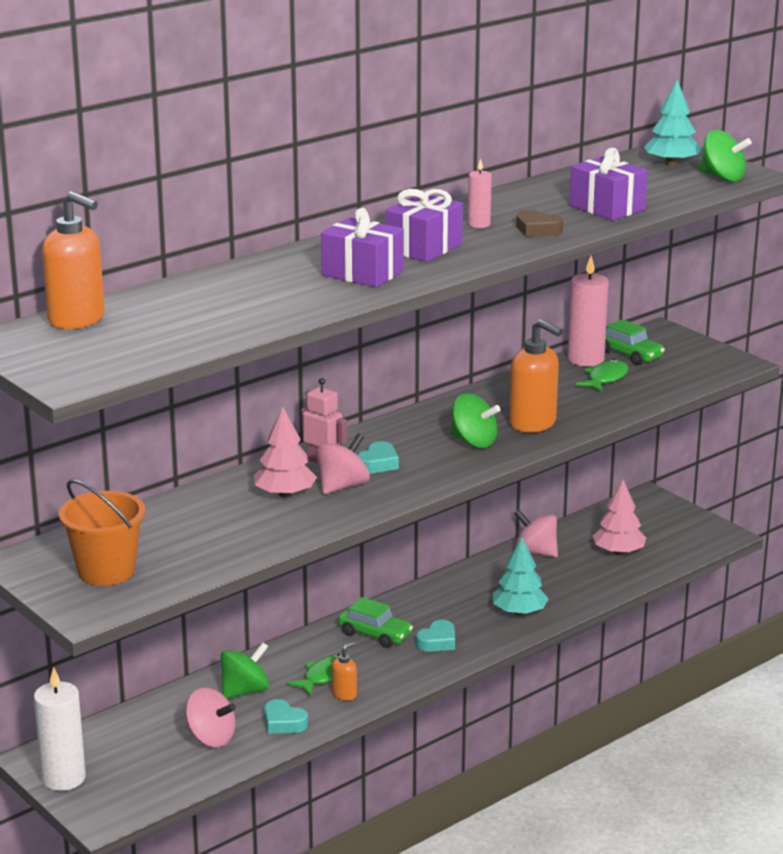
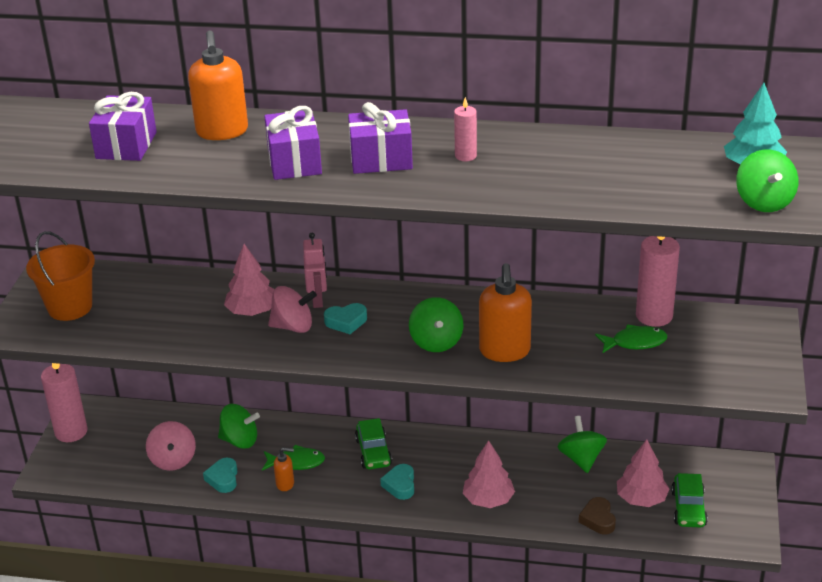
camera: 50 degrees right, 10 degrees up
white candle [34,667,86,791] -> pink candle [41,363,88,442]
orange soap dispenser [42,191,105,329] -> orange soap dispenser moved to [188,30,248,140]
turquoise heart [416,620,455,652] -> turquoise heart turned 90 degrees clockwise [380,464,414,500]
turquoise tree [492,537,549,615] -> pink tree [463,440,515,508]
pink spinning top [514,510,558,558] -> green spinning top [558,416,607,473]
brown heart [516,210,563,237] -> brown heart moved to [579,497,616,534]
purple gift [569,148,647,221] -> purple gift moved to [89,92,157,161]
green car [605,319,665,365] -> green car moved to [671,473,708,527]

